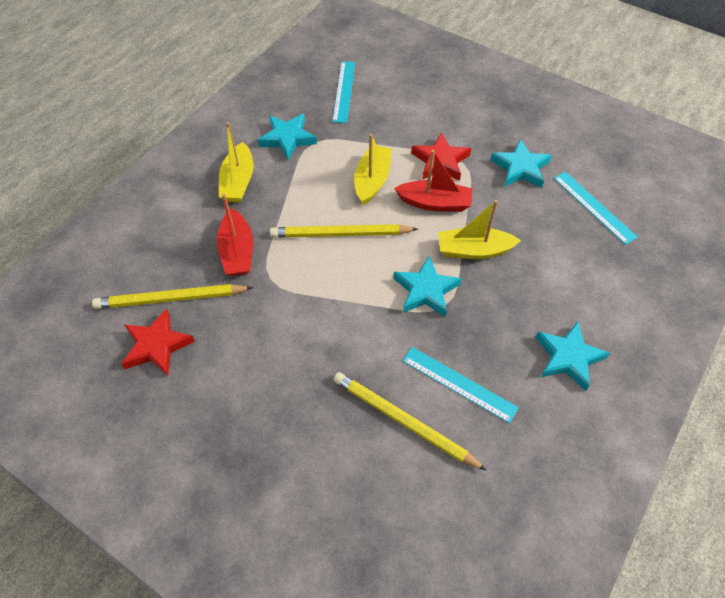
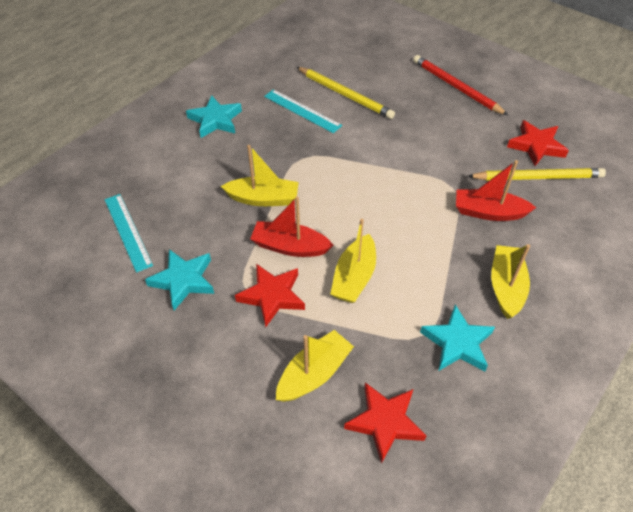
camera: 175 degrees left, 5 degrees down
red boat [217,194,253,276] -> red boat turned 75 degrees counterclockwise [456,160,536,221]
yellow pencil [270,224,418,238] -> none
turquoise ruler [332,61,355,123] -> red star [344,382,426,464]
turquoise star [393,256,462,317] -> none
none -> yellow boat [276,330,354,402]
none -> red pencil [413,55,508,115]

